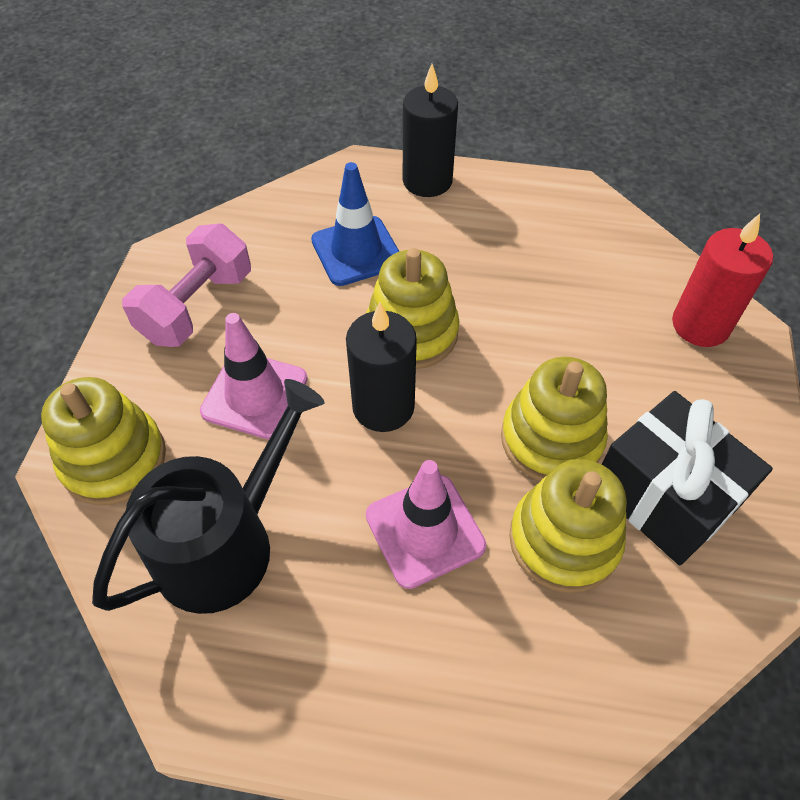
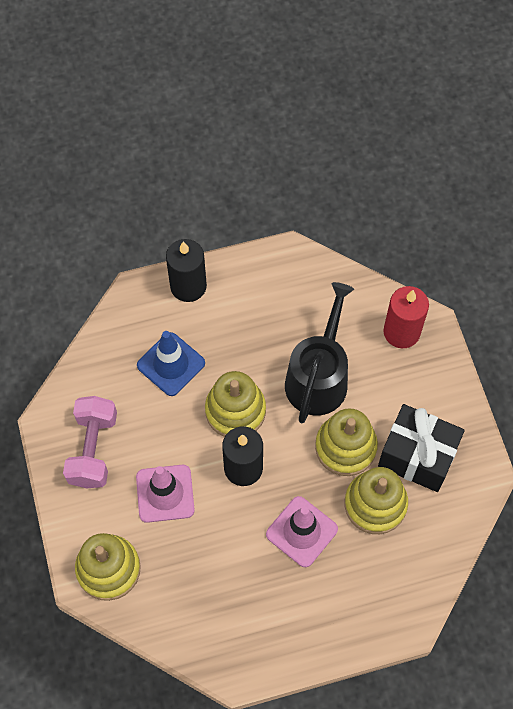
camera: 25 degrees left, 10 degrees up
black watering can [92,379,324,614] -> black watering can moved to [285,282,354,423]

